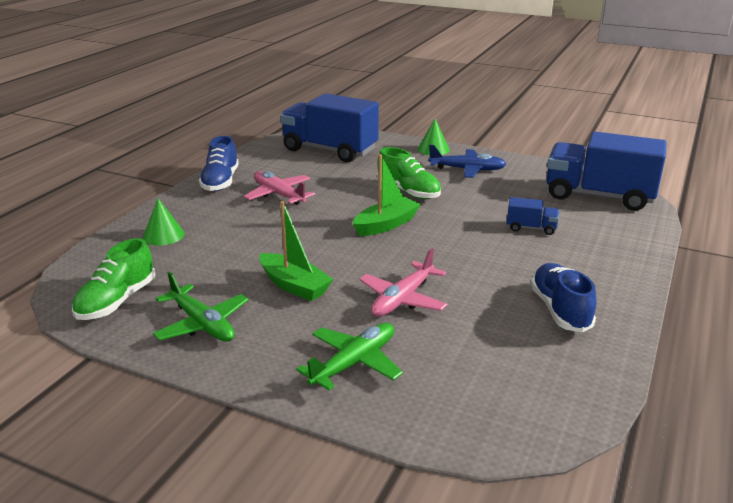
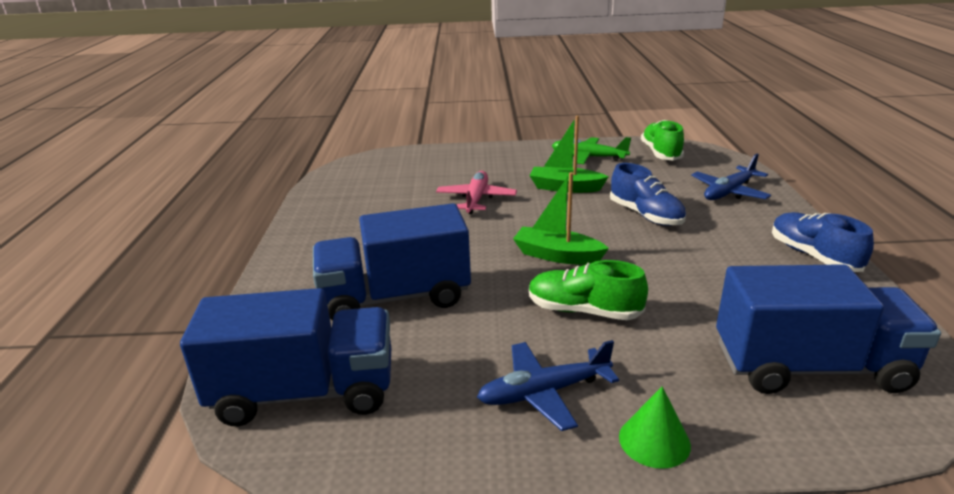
camera: 155 degrees right, 0 degrees up
green cone [143,198,185,246] -> blue plane [691,154,771,200]
pink plane [244,171,315,205] -> none
green plane [296,323,403,390] -> none
green boat [353,154,421,236] -> green boat turned 90 degrees clockwise [513,172,609,265]
blue truck [507,197,559,235] -> blue truck [313,203,471,321], size x2.32
blue shoe [530,263,597,333] -> blue shoe moved to [610,163,686,226]

